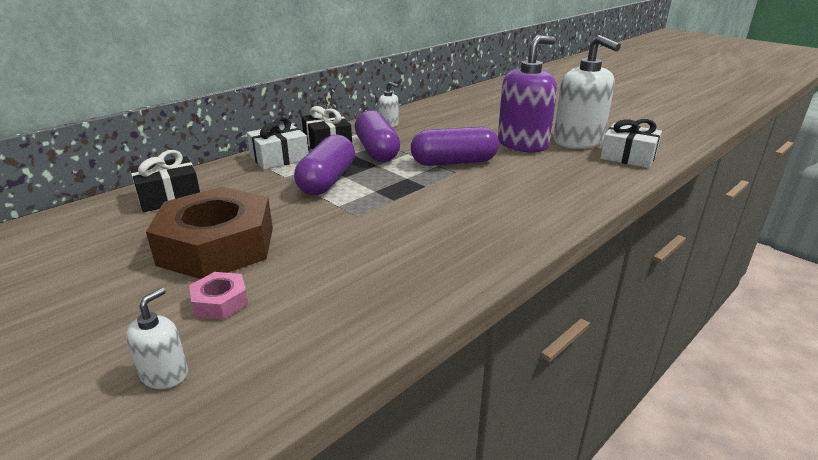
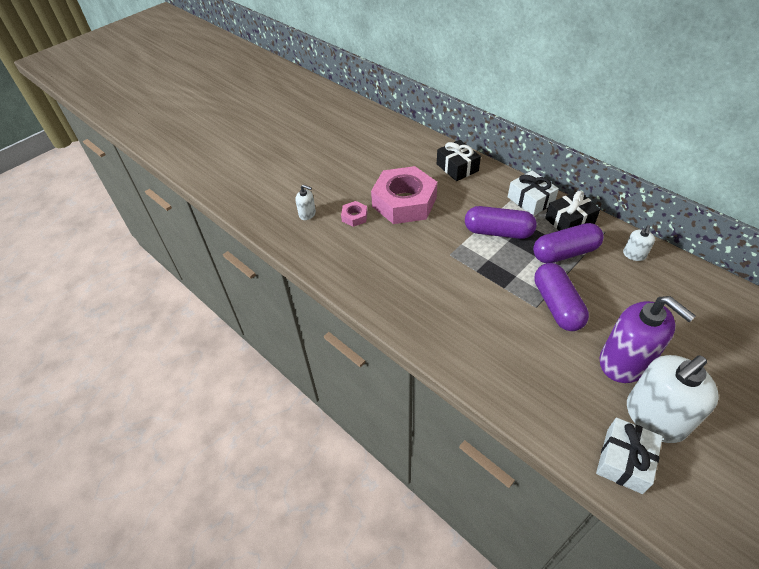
camera: 90 degrees right, 20 degrees up
brown nut [146,187,273,279] -> pink nut [371,166,437,224]

